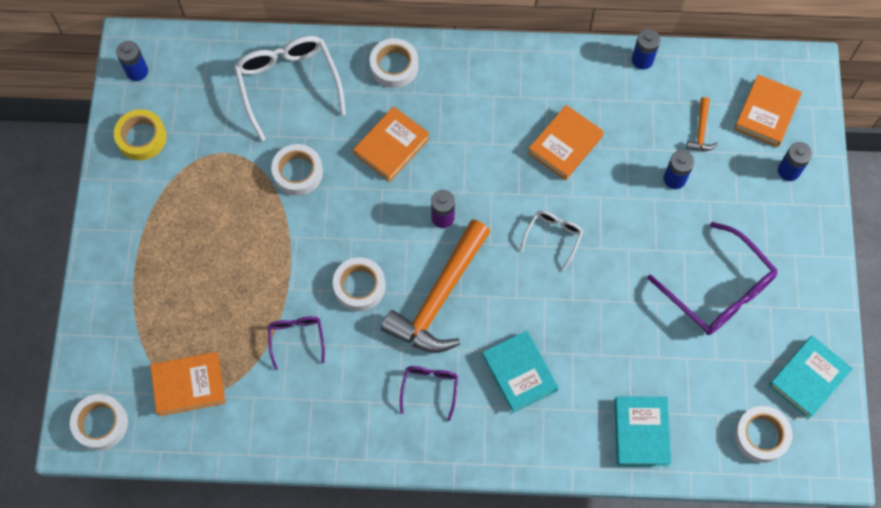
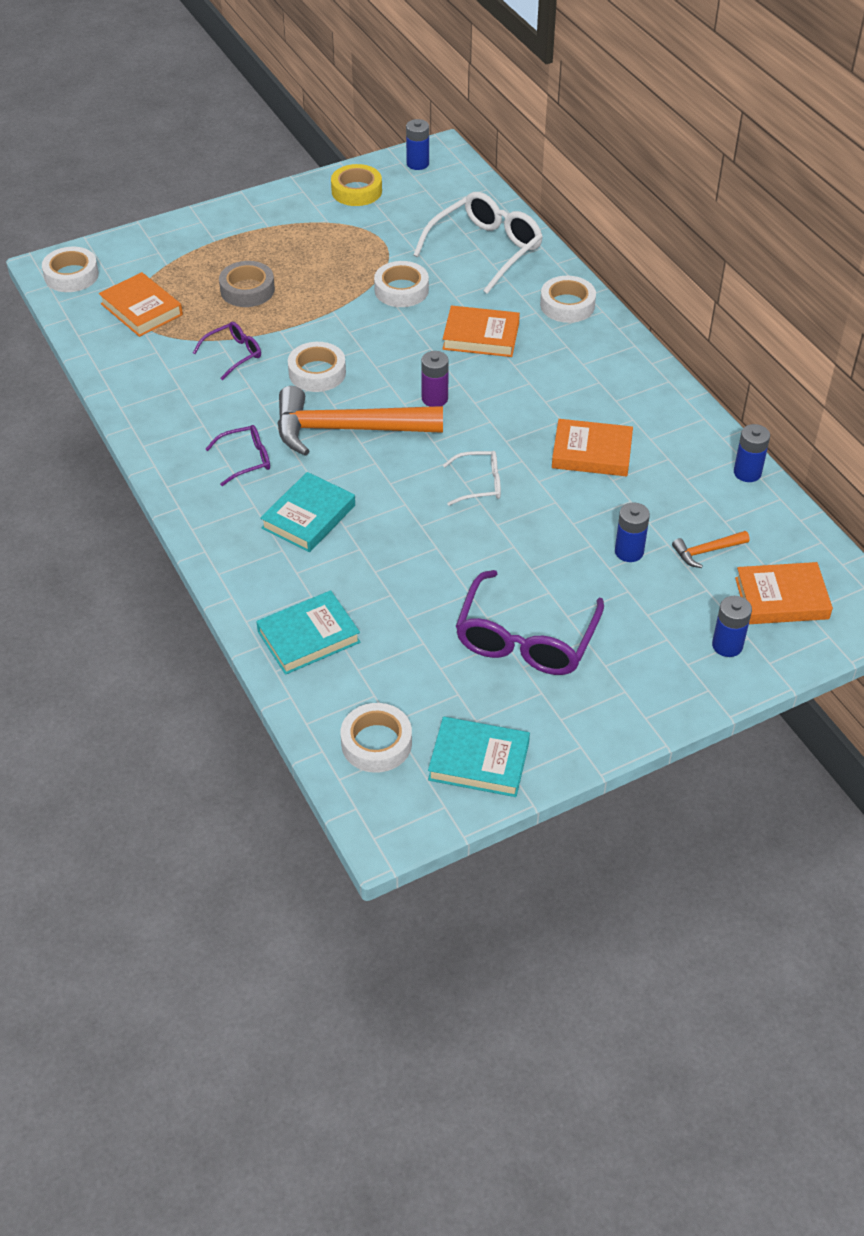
camera: 60 degrees right, 20 degrees down
none -> grey tape [219,261,275,307]

